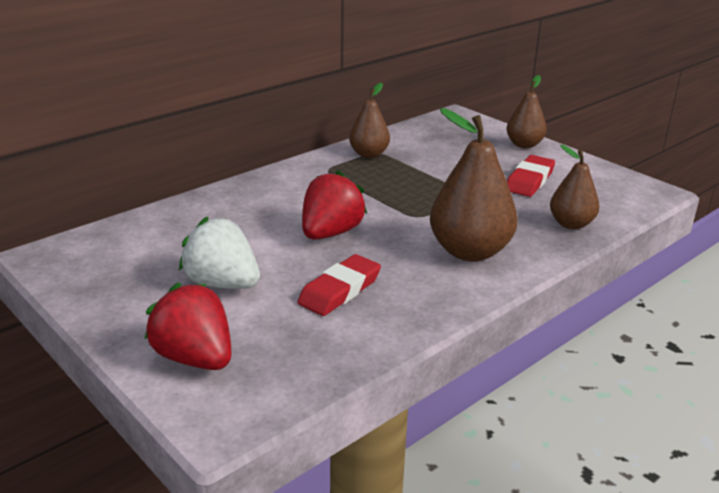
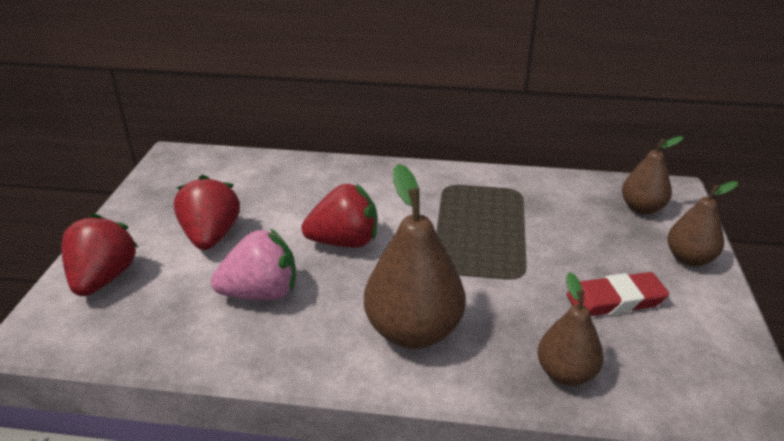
camera: 50 degrees right, 5 degrees up
white strawberry [179,217,260,289] -> red strawberry [174,175,240,250]
red eraser [297,254,381,316] -> pink strawberry [211,228,295,300]
brown pear [349,83,390,158] -> brown pear moved to [622,136,683,214]

